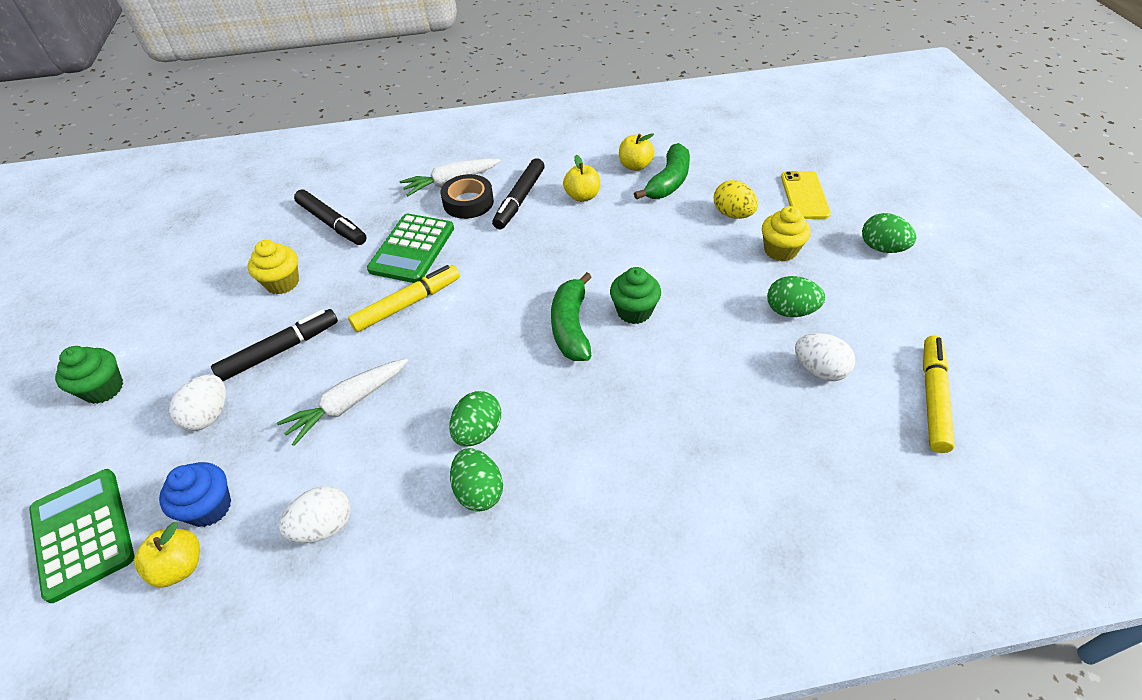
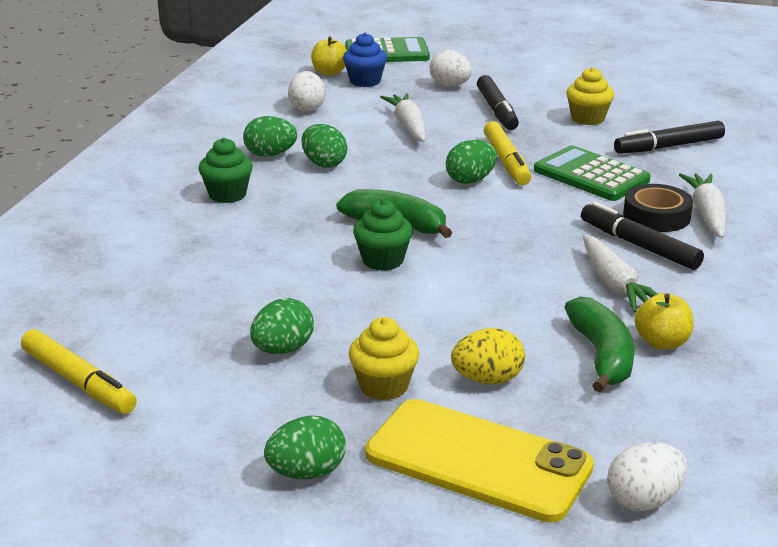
camera: 115 degrees right, 20 degrees down
green cupcake [55,346,123,404] -> green cupcake moved to [198,138,253,203]
yellow apple [563,155,600,202] -> white carrot [583,235,657,313]
green banana [634,143,690,199] -> green banana turned 150 degrees counterclockwise [565,297,634,392]
yellow phone [781,171,831,219] -> yellow phone [365,399,594,523], size x1.67
white egg [795,333,855,381] -> white egg moved to [607,442,687,511]
none -> green egg [446,140,497,184]

